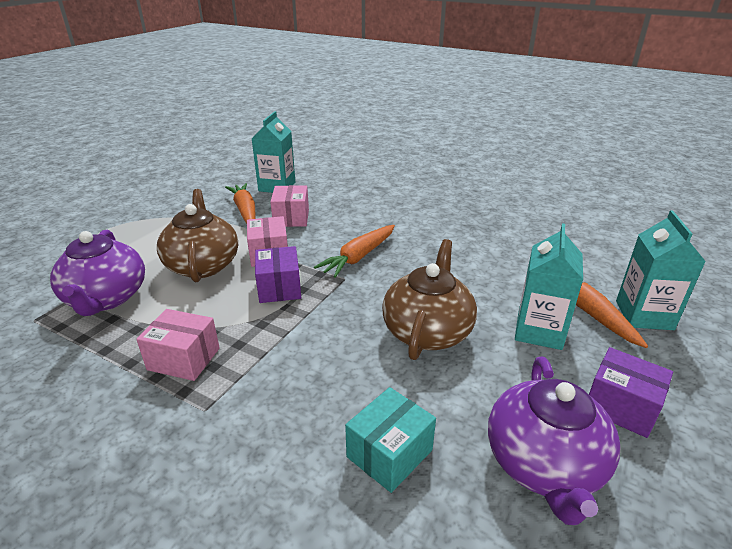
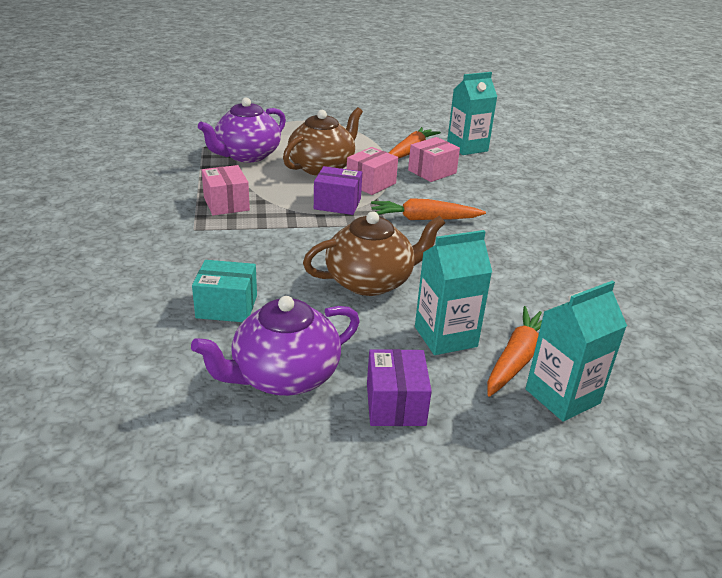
camera: 50 degrees right, 0 degrees up
purple box [255,246,301,303] -> purple box turned 60 degrees clockwise [314,166,362,215]

